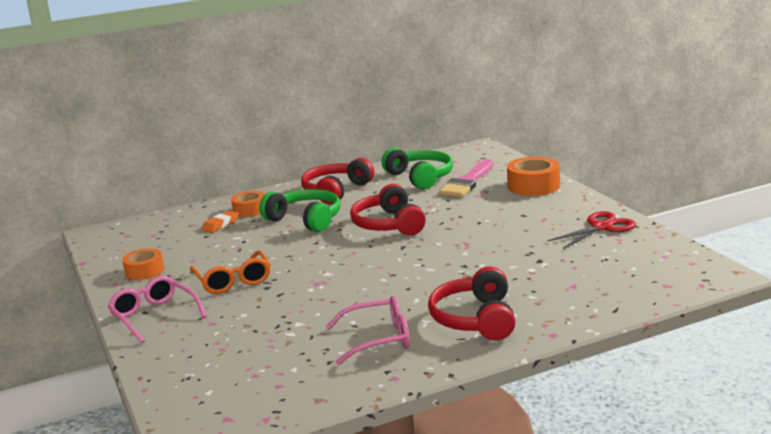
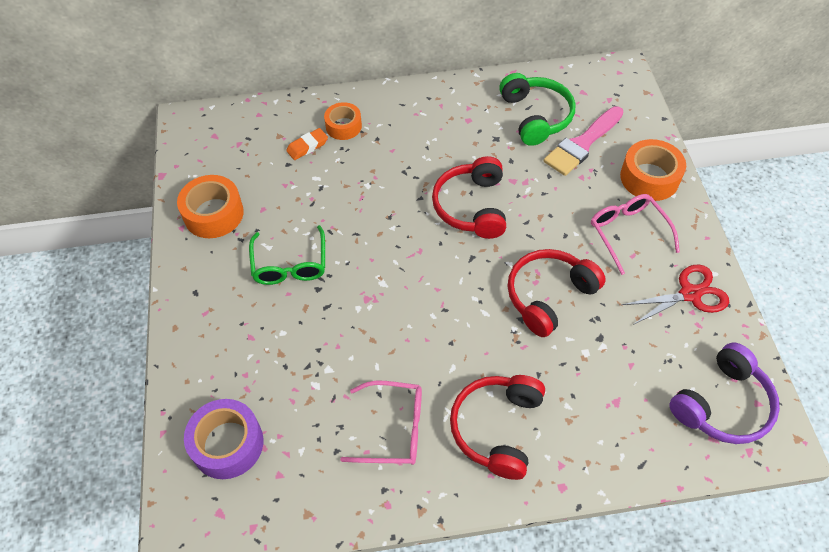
camera: 15 degrees right, 35 degrees up
pink glasses [108,276,207,343] -> pink glasses moved to [591,194,680,275]
orange tape [122,248,164,280] -> orange tape [177,175,244,238], size x1.53
orange glasses [190,250,271,294] -> green glasses [249,225,325,285]
green headphones [259,189,340,232] -> none
red headphones [301,158,374,205] -> red headphones moved to [507,249,606,337]
none -> purple tape [184,399,263,479]
none -> purple headphones [669,342,780,444]

